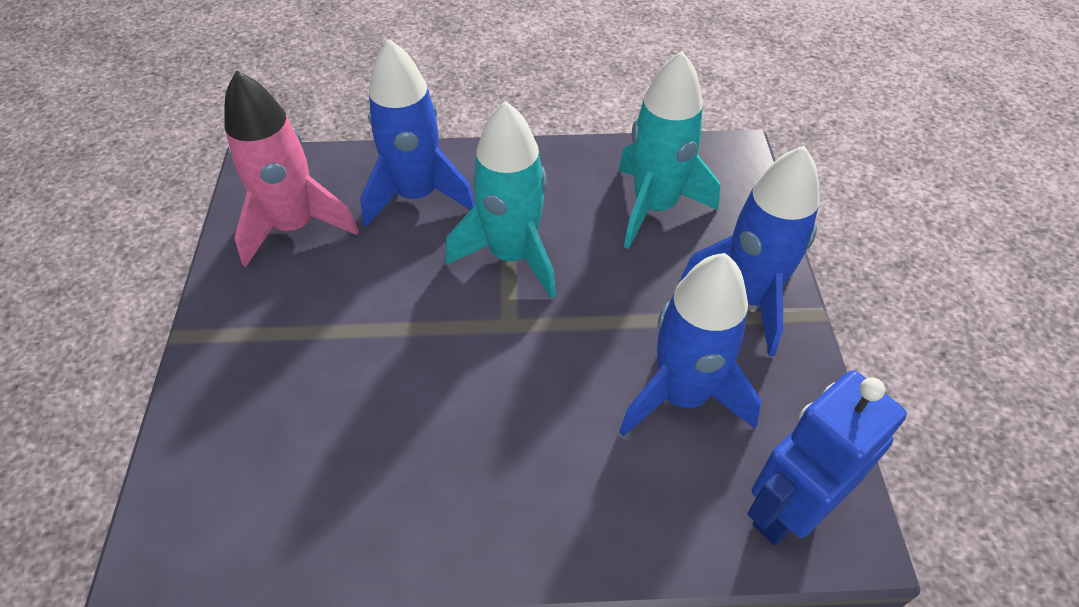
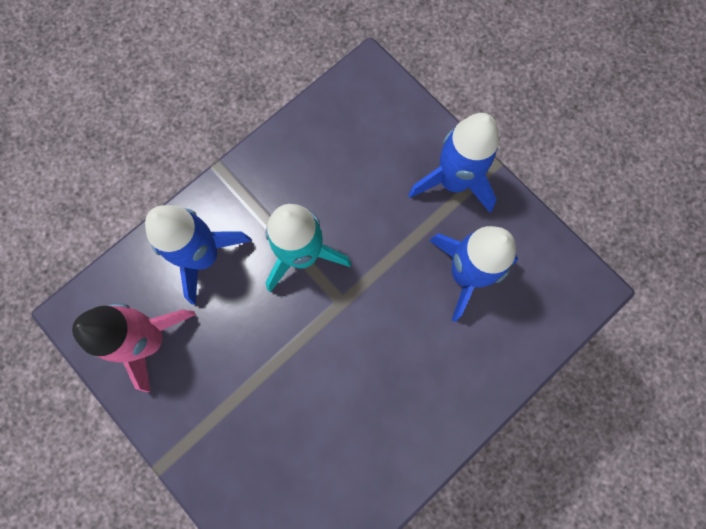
camera: 40 degrees left, 25 degrees up
turquoise rocket [619,51,720,249] -> none
blue robot [748,370,907,545] -> none

